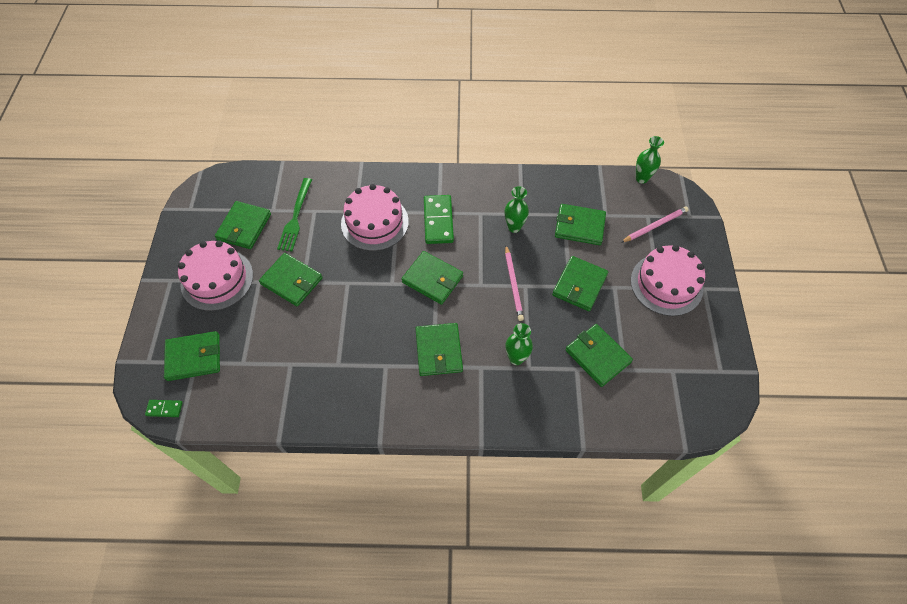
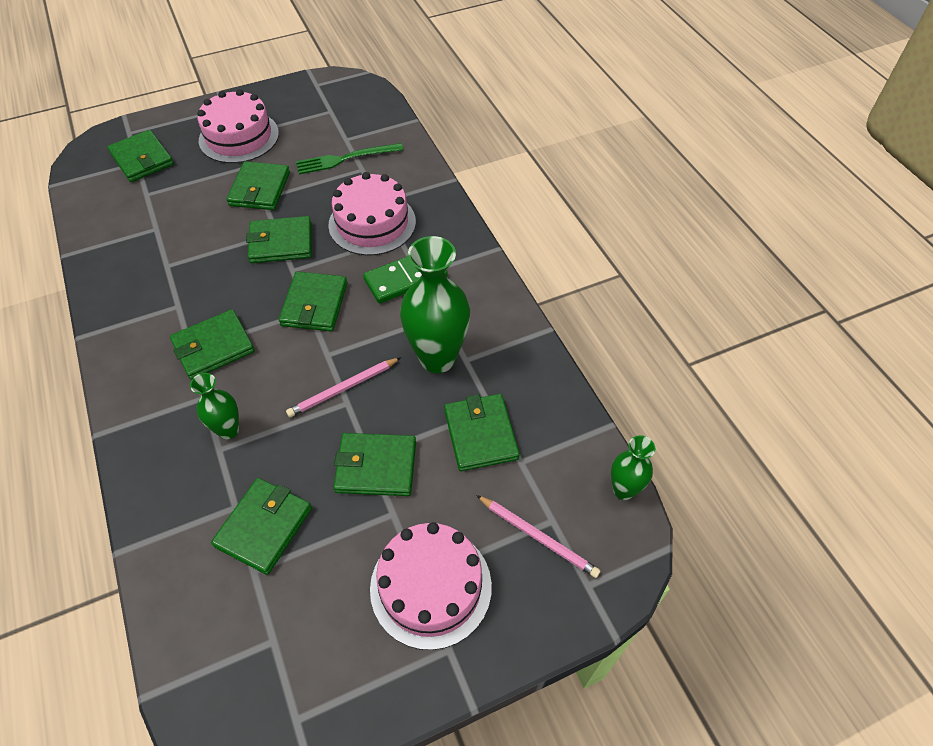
camera: 65 degrees right, 5 degrees down
green domino [145,400,183,417] -> none
green wallet [215,201,271,249] -> green wallet moved to [246,216,312,263]
green vase [505,186,529,233] -> green vase [400,236,470,373], size x1.87

